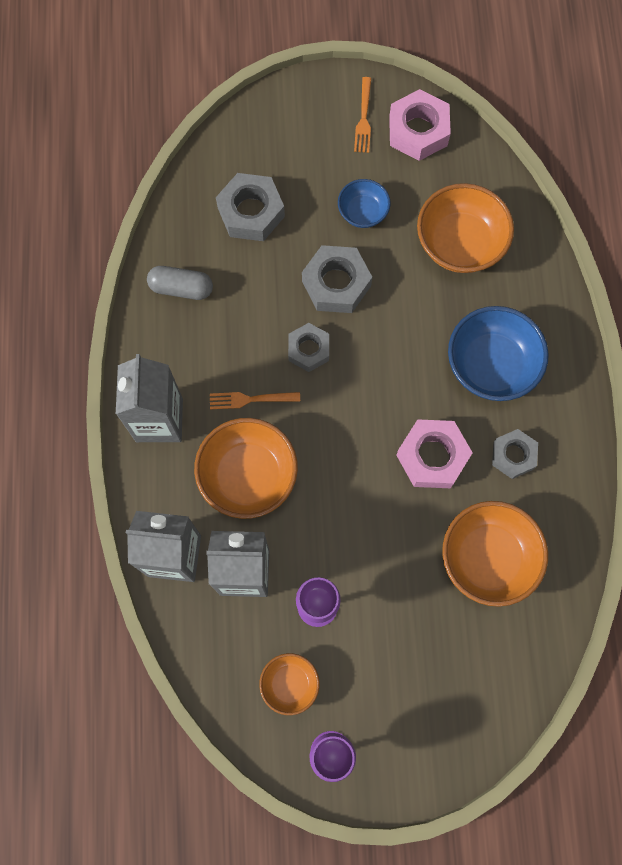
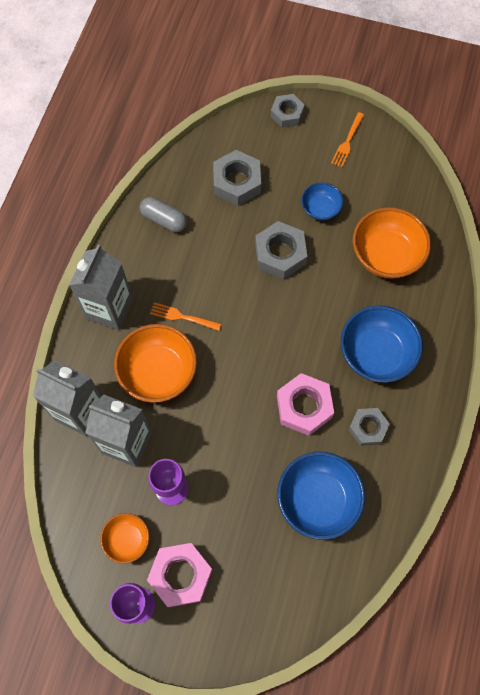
camera: 20 degrees right, 5 degrees down
grey nut [288,323,329,372] -> grey nut moved to [271,94,305,128]
pink nut [389,89,451,161] -> pink nut moved to [147,543,212,607]
orange bowl [442,501,548,607] -> blue bowl [277,452,365,540]

